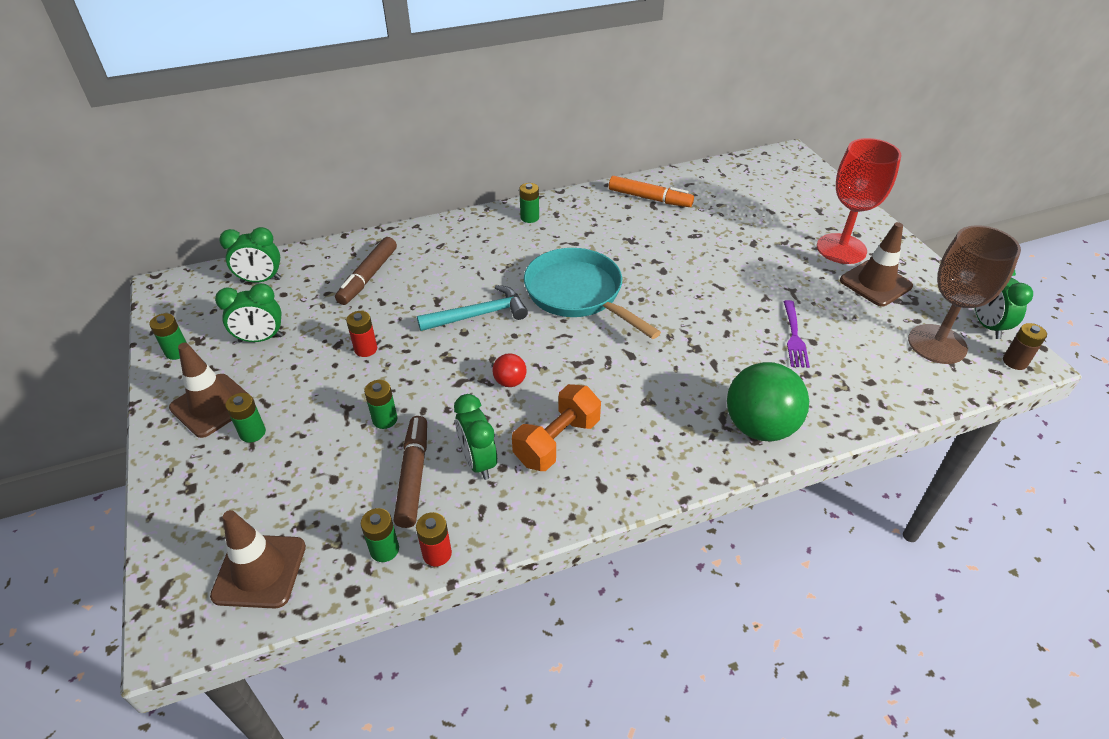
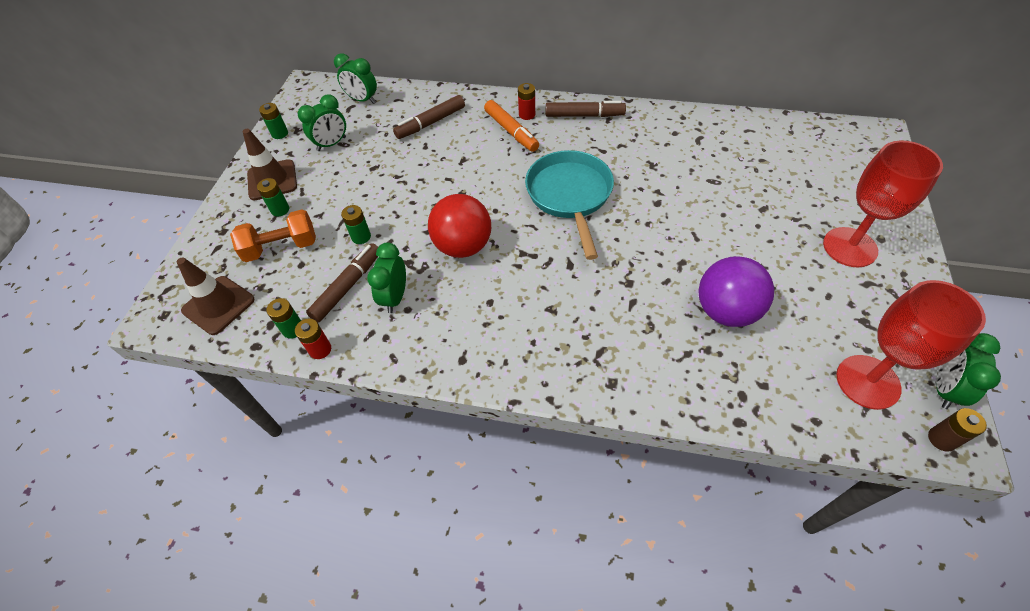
camera: 35 degrees right, 10 degrees up
green clock [215,283,283,343] -> green clock turned 60 degrees counterclockwise [298,94,346,151]
red battery [346,311,377,357] -> red battery moved to [518,83,535,120]
turquoise hammer [417,285,528,331] -> none
red ball [492,353,527,387] -> red ball [428,194,491,258], size x2.16
orange dumbbell [512,384,601,471] -> orange dumbbell moved to [230,209,316,262]
green battery [519,183,539,223] -> brown marker [546,101,626,117]
orange marker [609,176,694,207] -> orange marker moved to [484,100,539,152]
green ball [727,362,809,442] -> none
purple fork [784,300,810,368] -> purple ball [698,256,774,327]
brown traffic cone [840,222,913,306] -> none
brown goblet [908,225,1021,364] -> red goblet [836,280,986,410]

